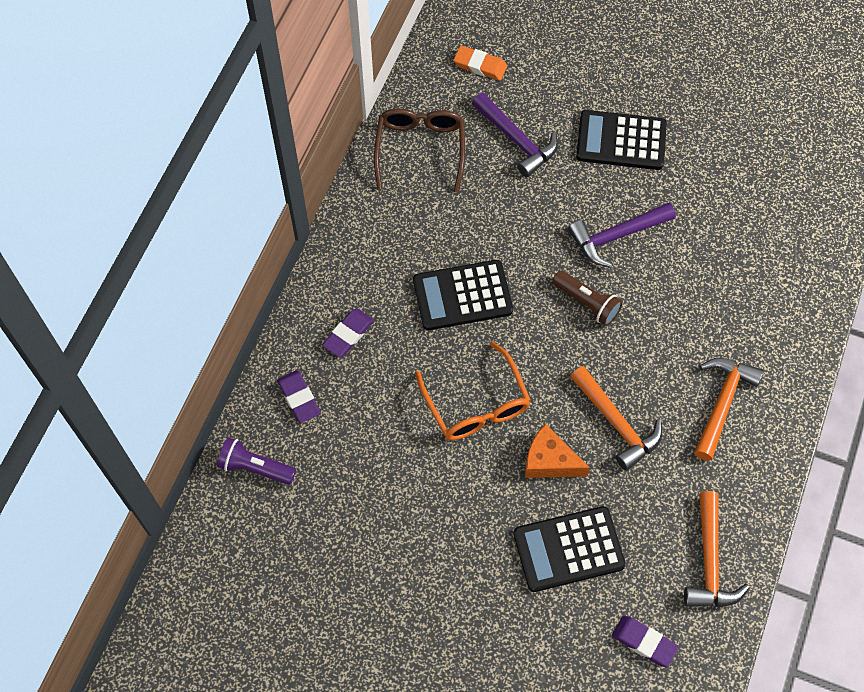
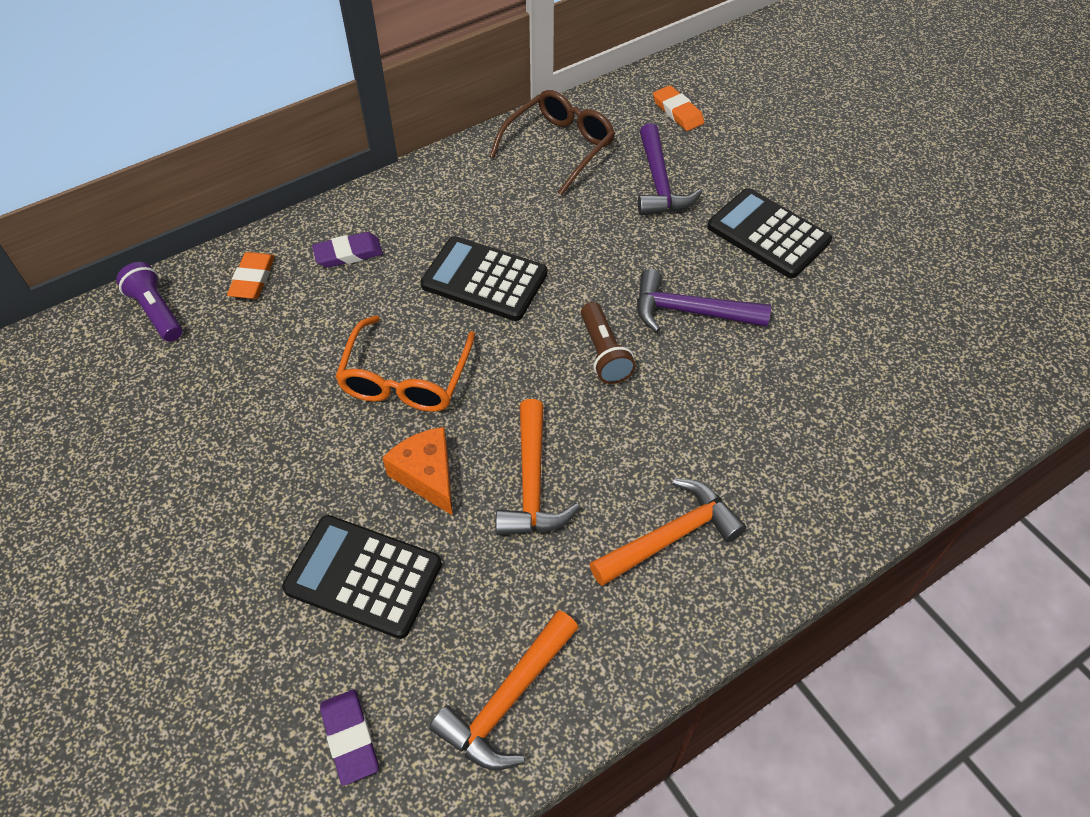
camera: 35 degrees right, 10 degrees down
purple eraser [277,370,321,423] -> orange eraser [227,252,275,299]

